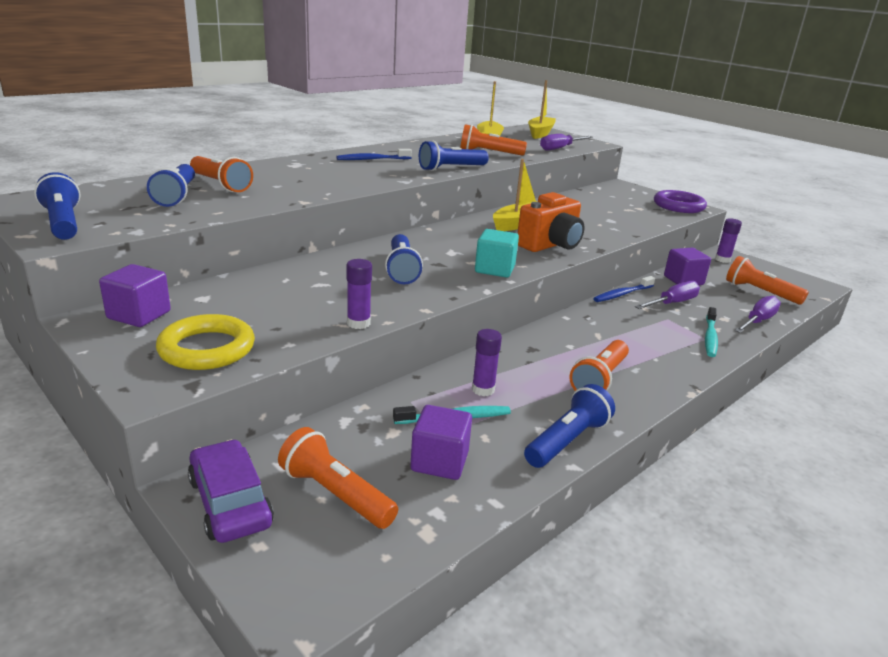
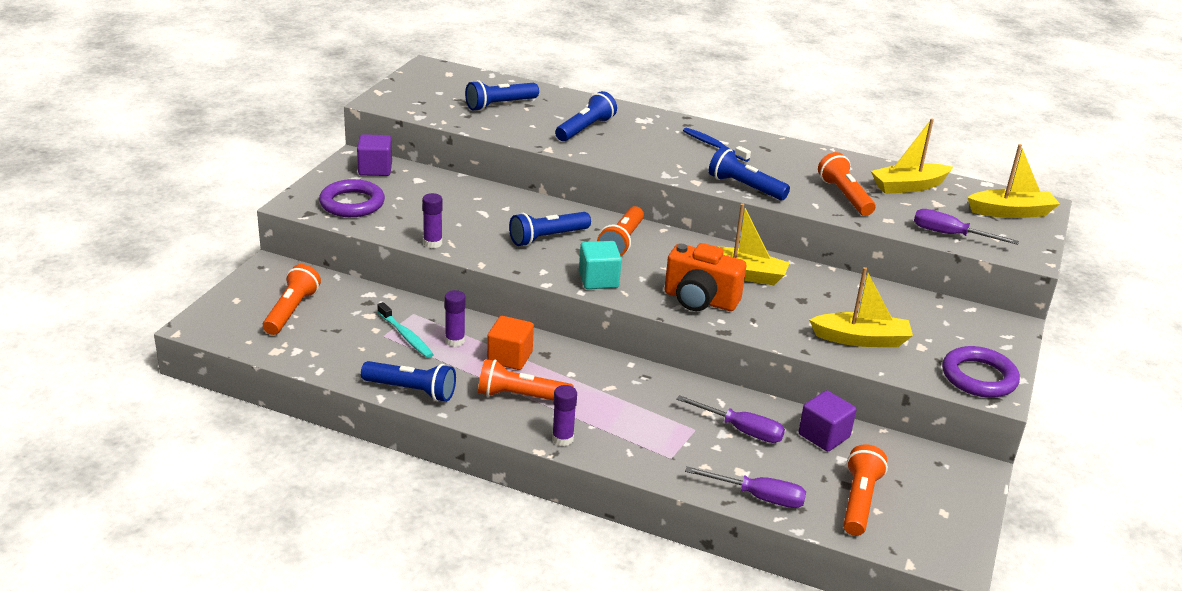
camera: 65 degrees right, 5 degrees up
blue flashlight [34,172,80,240] -> blue flashlight moved to [555,91,617,141]
yellow ring [156,314,255,370] -> purple ring [319,179,385,217]
purple car [188,439,274,543] -> none
orange flashlight [190,156,253,192] -> orange flashlight moved to [597,206,644,256]
purple cube [410,405,472,480] -> none
blue toothbrush [593,276,655,302] -> none
turquoise toothbrush [705,307,718,357] -> none
purple glue stick [715,218,742,263] -> purple glue stick moved to [552,385,577,446]
none -> orange cube [487,316,534,370]
none -> yellow boat [809,267,913,347]

